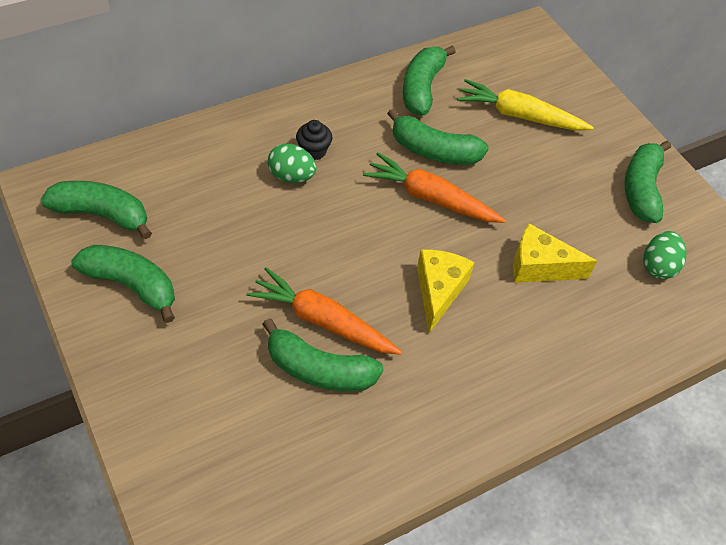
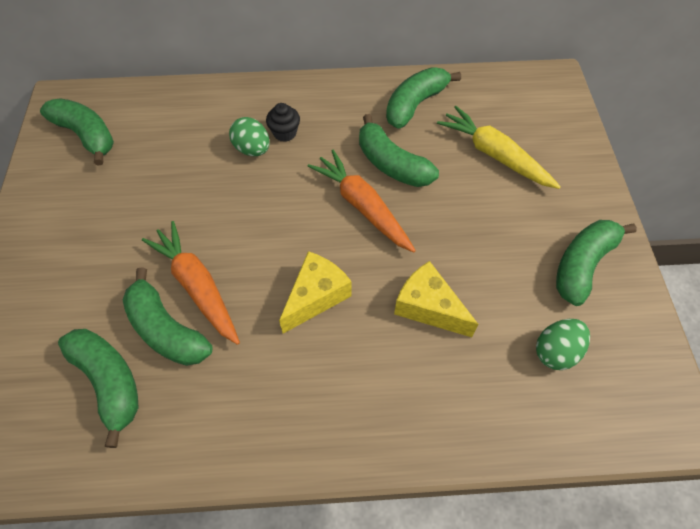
camera: 30 degrees right, 5 degrees up
green banana [71,245,175,323] -> green banana moved to [58,329,139,448]

